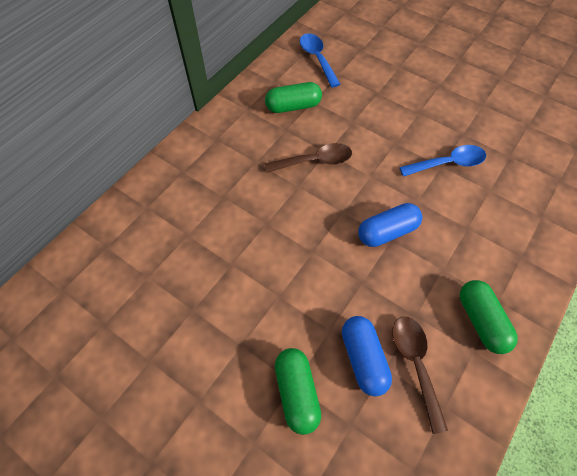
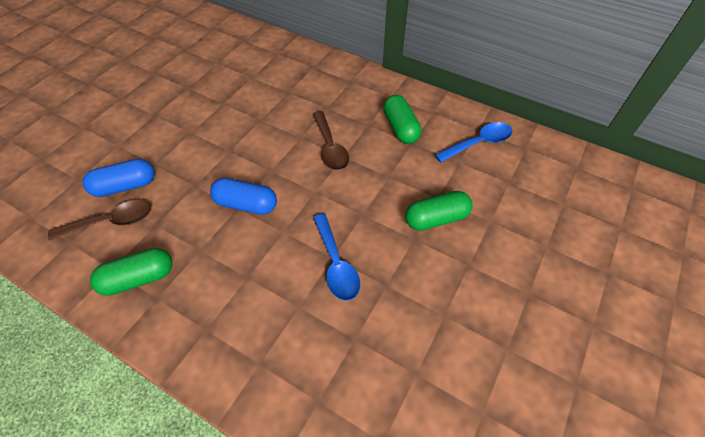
camera: 85 degrees right, 5 degrees down
green capsule [275,348,321,435] -> green capsule moved to [405,191,473,231]
blue capsule [358,203,422,247] -> blue capsule turned 45 degrees counterclockwise [210,178,277,215]

